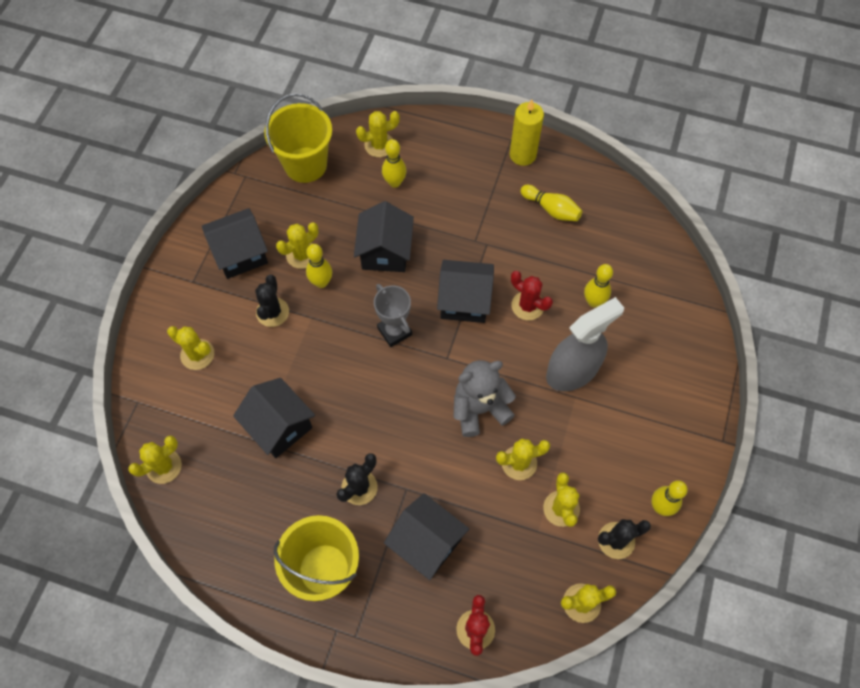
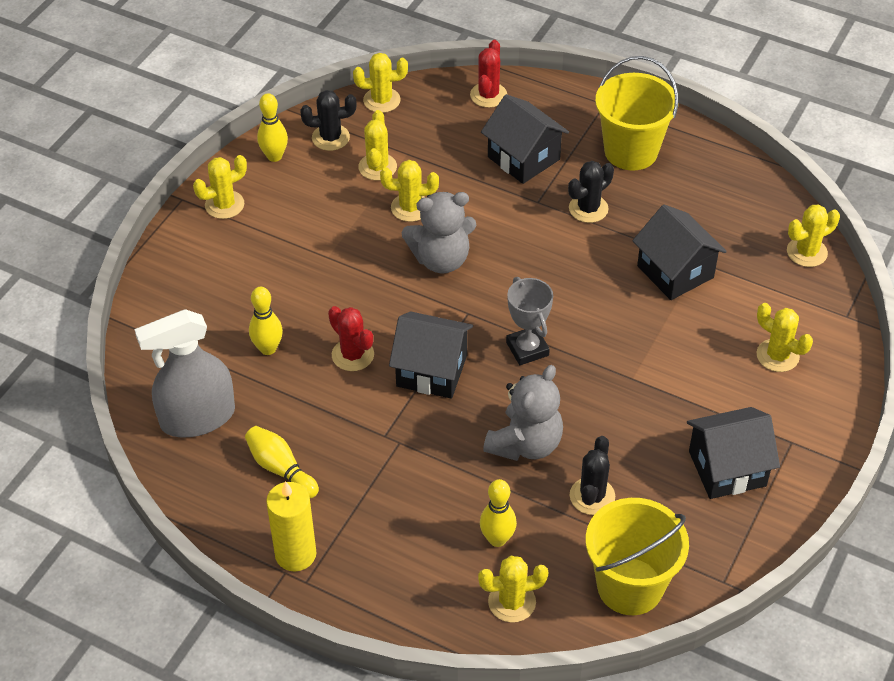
camera: 170 degrees left, 15 degrees down
black cactus [255,275,289,327] -> black cactus moved to [570,436,615,515]
yellow cactus [276,222,318,269] -> yellow cactus moved to [193,155,247,219]
yellow bowling pin [306,244,332,288] -> none
black house [354,201,414,272] -> grey teddy bear [483,365,563,461]
grey spray bottle [546,297,624,391] -> grey spray bottle moved to [134,309,235,437]

